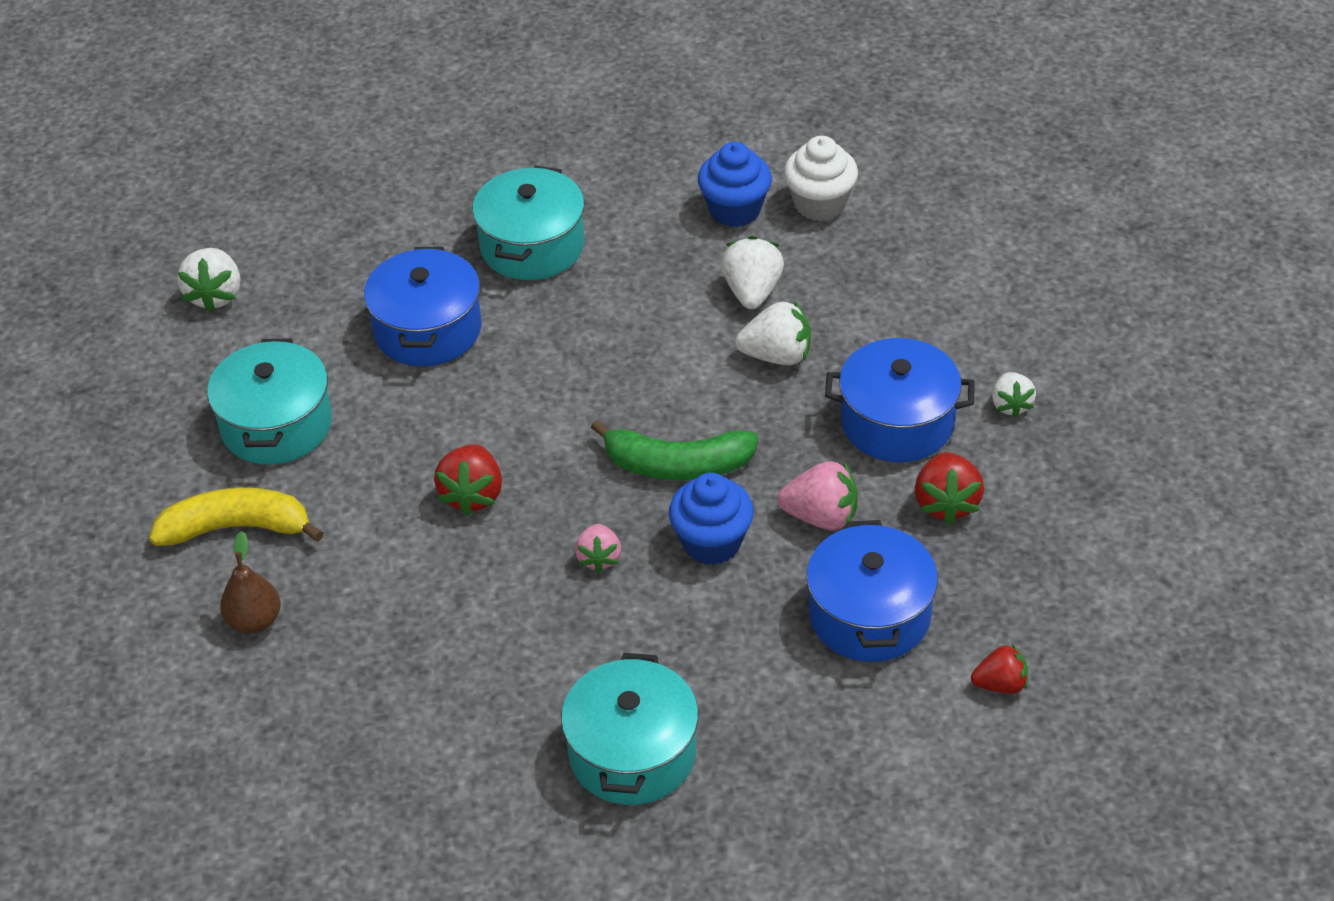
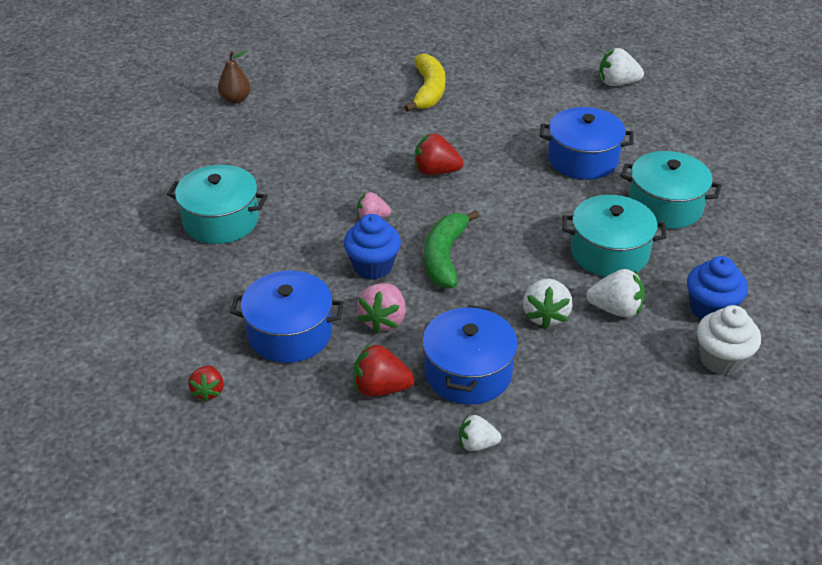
camera: 95 degrees right, 5 degrees down
turquoise pot [207,338,332,465] -> turquoise pot moved to [562,195,667,277]
brown pear [220,531,281,634] -> brown pear moved to [218,51,251,104]

